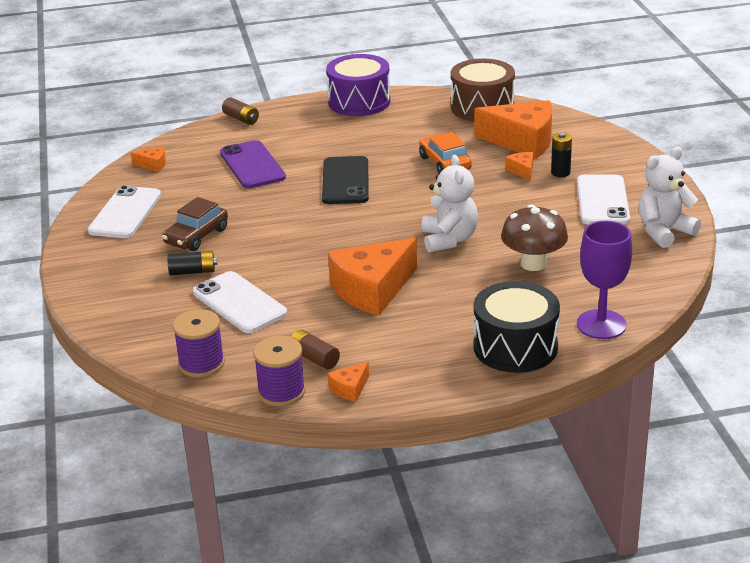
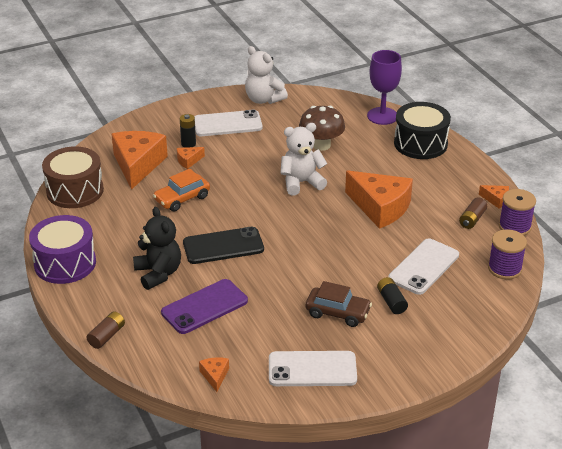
camera: 105 degrees left, 5 degrees up
none -> black teddy bear [133,207,181,290]

